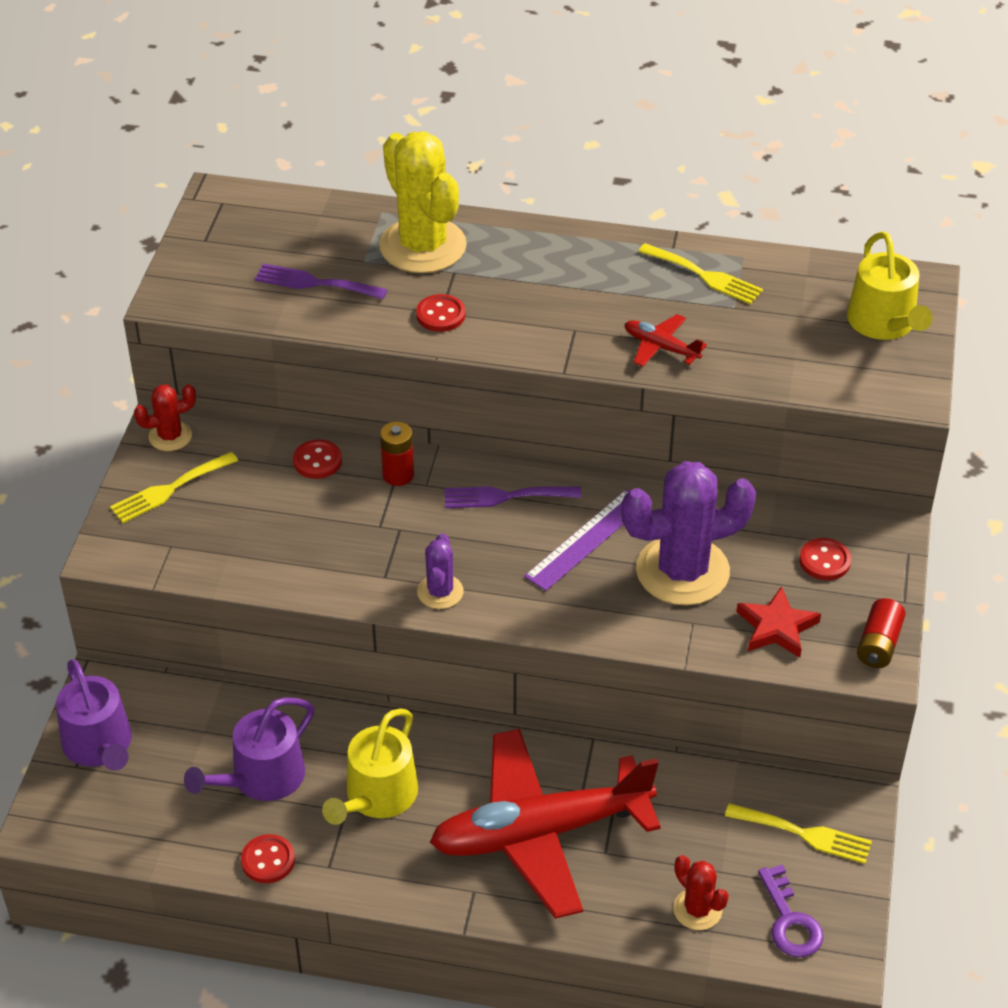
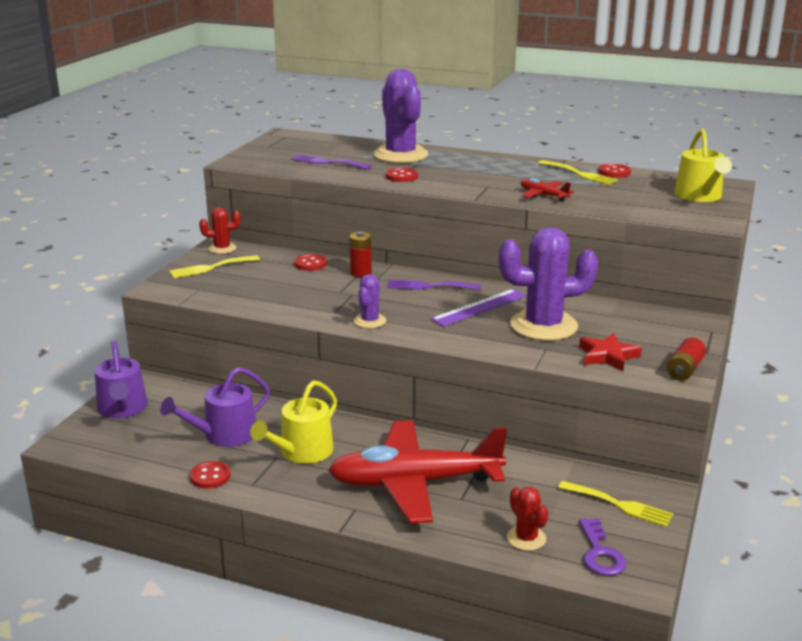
camera: 10 degrees right, 20 degrees down
yellow cactus [379,131,467,273] -> purple cactus [373,69,429,163]
red button [799,538,851,580] -> red button moved to [599,164,631,178]

